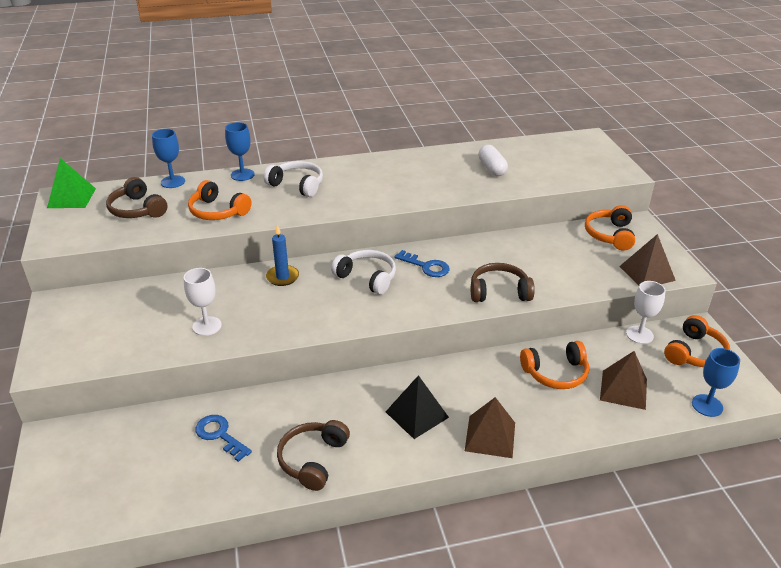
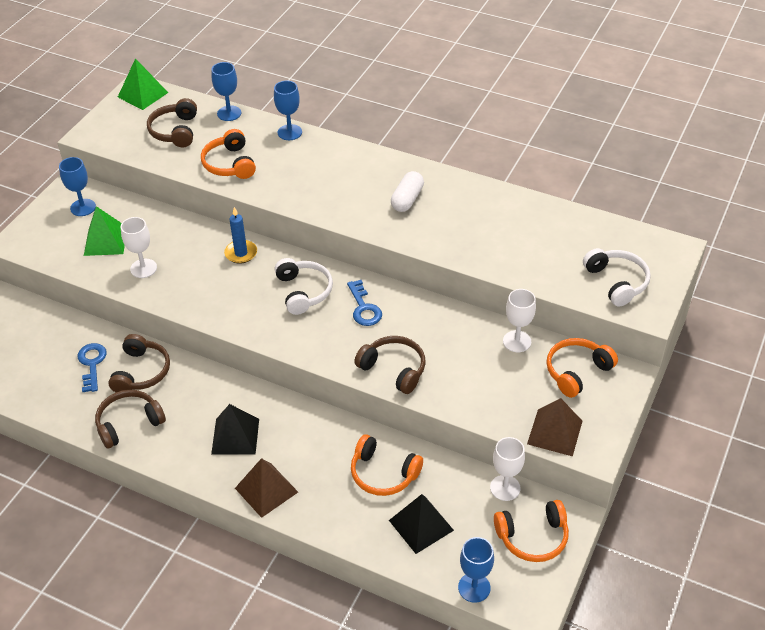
camera: 40 degrees right, 10 degrees up
white headphones [264,161,323,197] -> white headphones moved to [583,248,651,306]
white capsule [478,145,508,176] -> white capsule moved to [391,171,424,212]
brown pyramid [600,351,647,410] -> black pyramid [389,494,454,554]
none -> blue goblet [59,157,96,216]
none -> green pyramid [84,206,125,256]
none -> brown headphones [108,334,170,392]
none -> white goblet [503,289,536,352]

